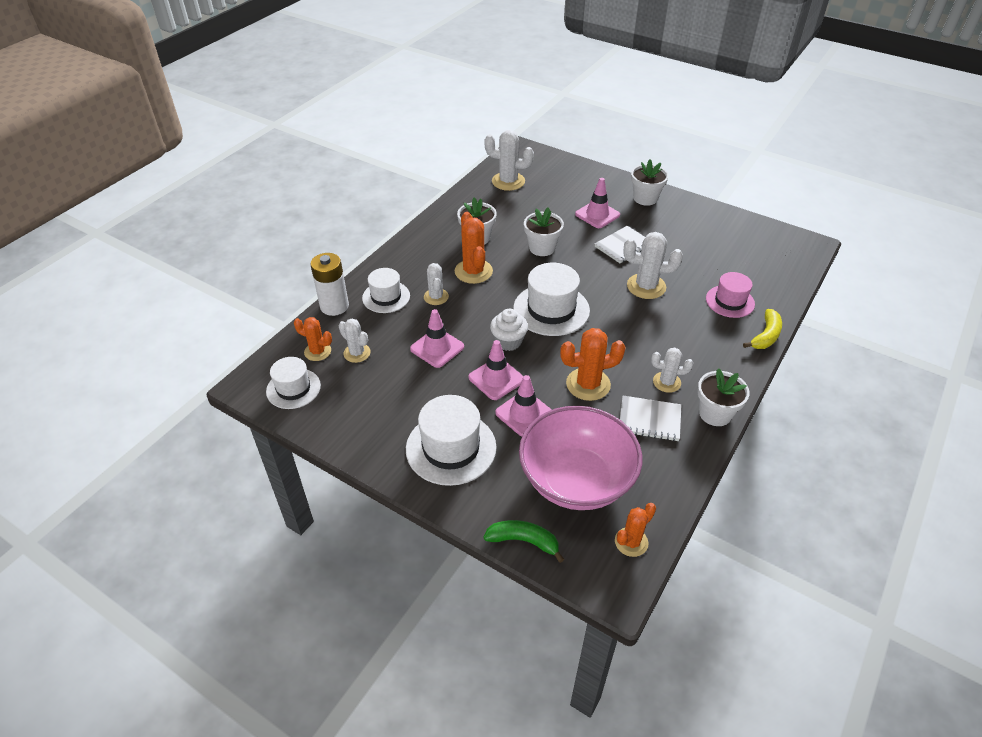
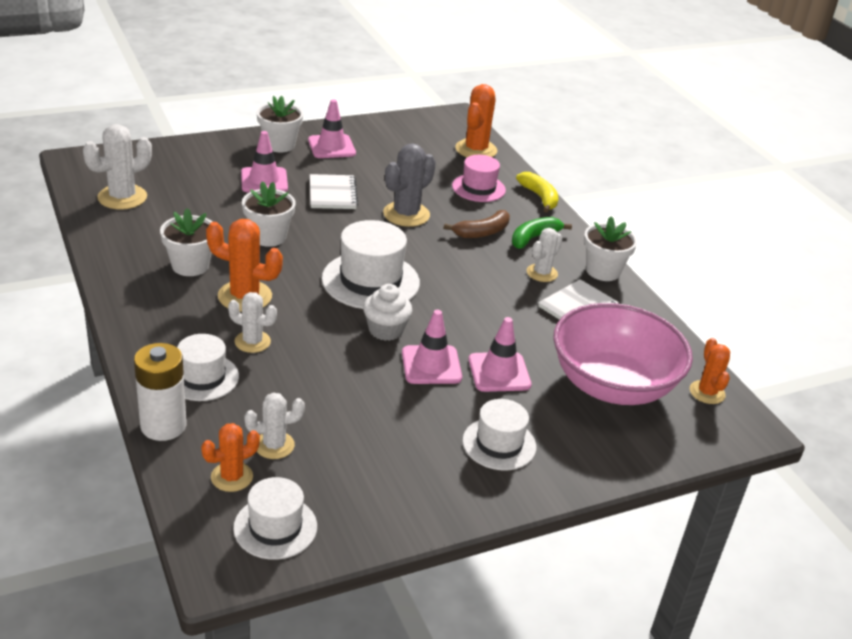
camera: 60 degrees left, 10 degrees down
white hat [406,395,496,486] -> white hat [462,399,536,470], size x0.64
pink traffic cone [410,309,464,368] -> pink traffic cone moved to [308,99,356,158]
green banana [484,520,564,563] -> green banana moved to [512,217,572,249]
orange cactus [560,328,626,401] -> orange cactus moved to [455,84,497,157]
white cactus [624,232,683,299] -> grey cactus [383,143,436,227]
none -> brown banana [444,210,510,238]

